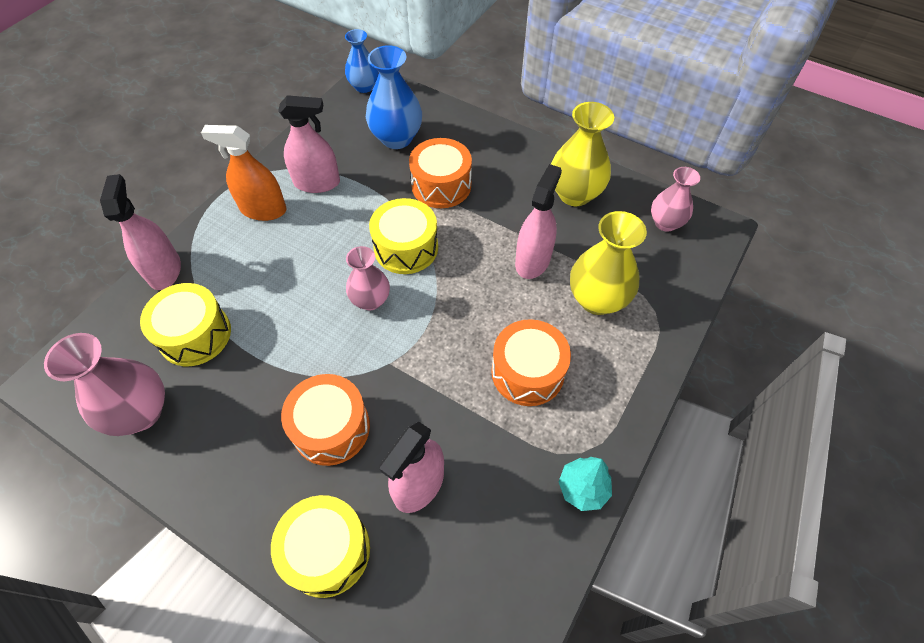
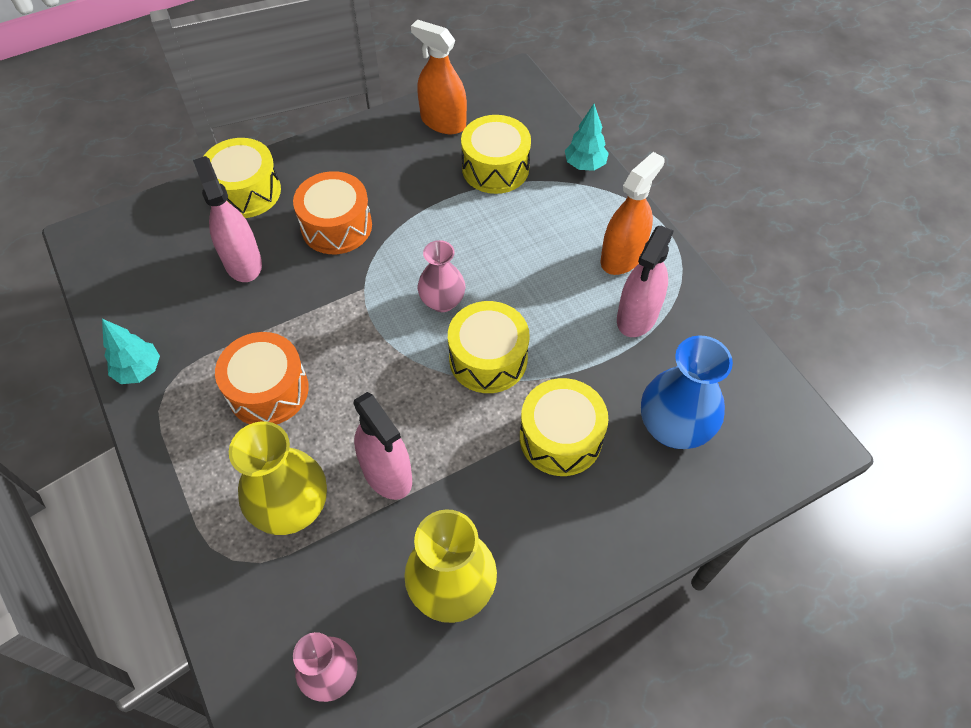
camera: 120 degrees right, 0 degrees up
pink vase [44,333,165,436] -> orange spray bottle [411,19,467,134]
pink spray bottle [100,174,181,290] -> turquoise tree [565,104,609,171]
blue vase [345,29,379,93] -> none
orange drum [409,138,472,208] -> yellow drum [520,378,608,476]

